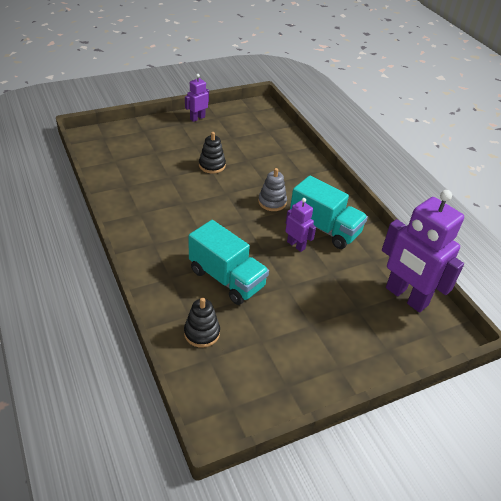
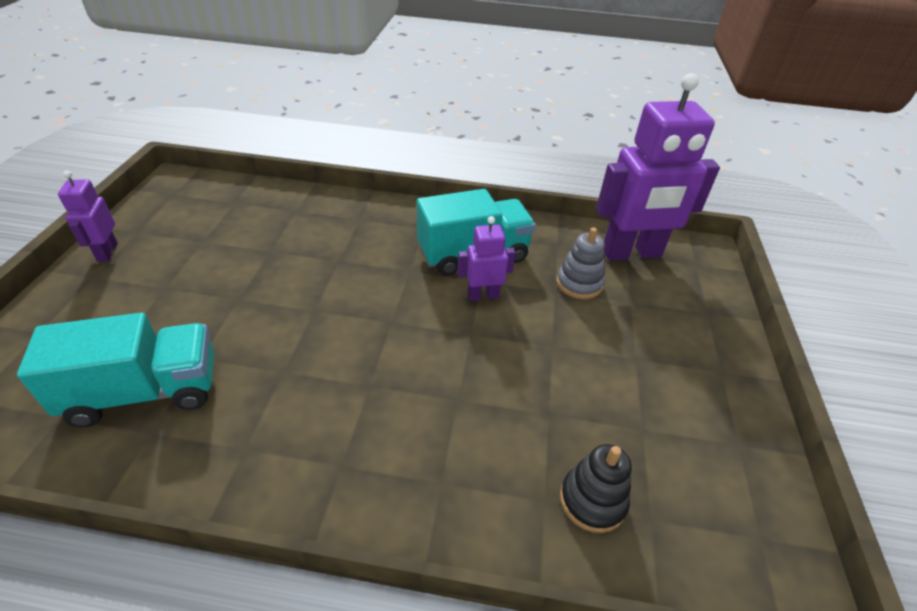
camera: 55 degrees left, 0 degrees up
turquoise truck [189,220,269,305] -> turquoise truck moved to [17,313,214,428]
black stacking toy [199,132,226,174] -> none
grey stacking toy [258,168,287,211] -> grey stacking toy moved to [556,227,605,299]

